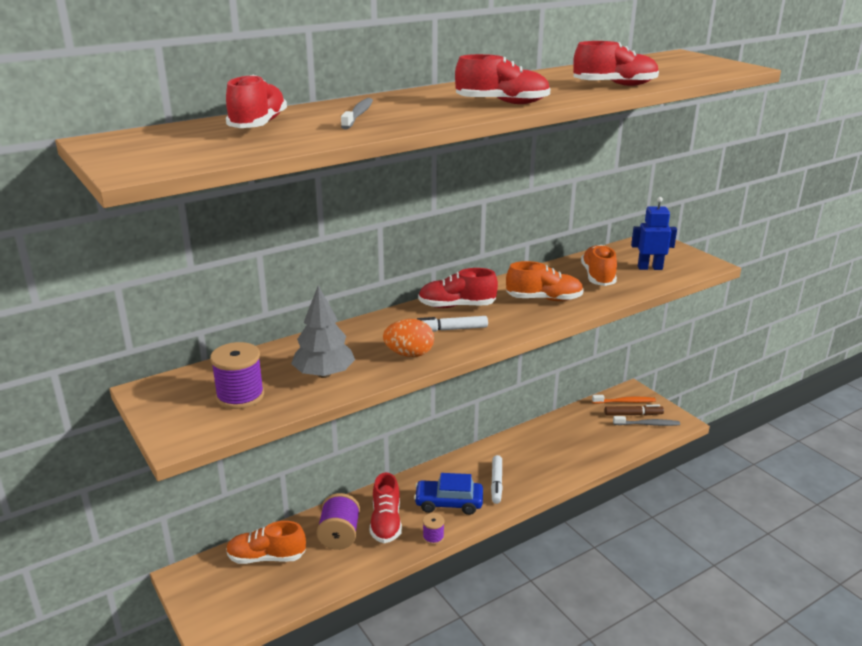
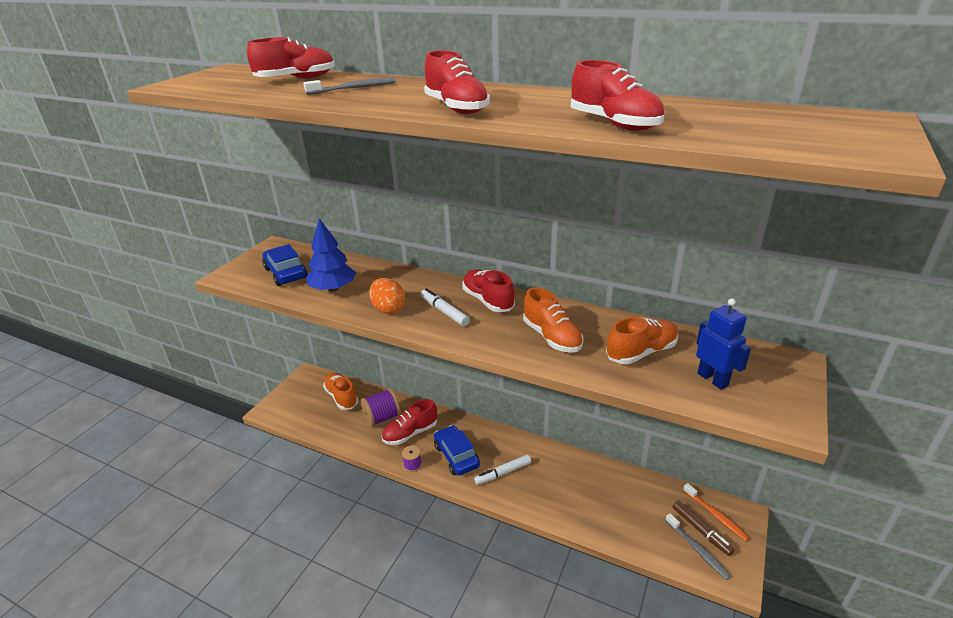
camera: 60 degrees right, 5 degrees up
purple spool [210,342,264,409] -> blue car [262,244,308,286]
grey tree [291,285,355,378] -> blue tree [306,218,356,292]

